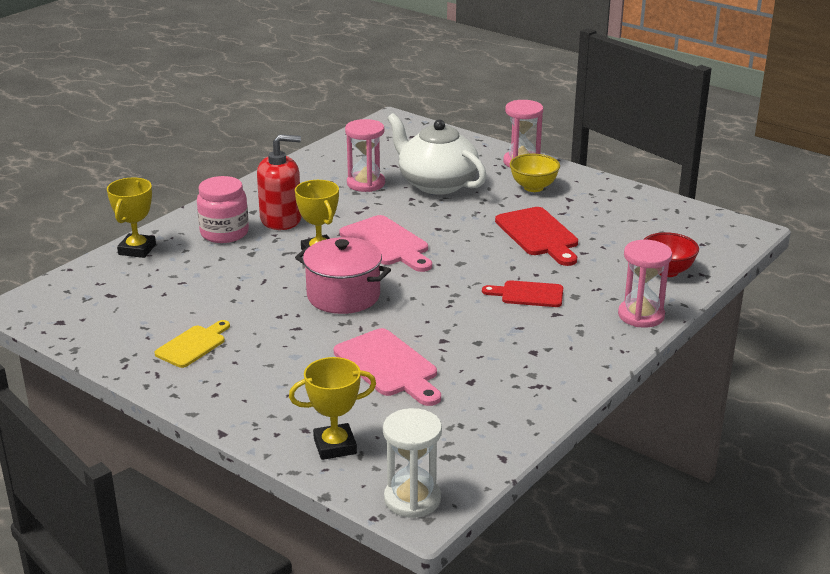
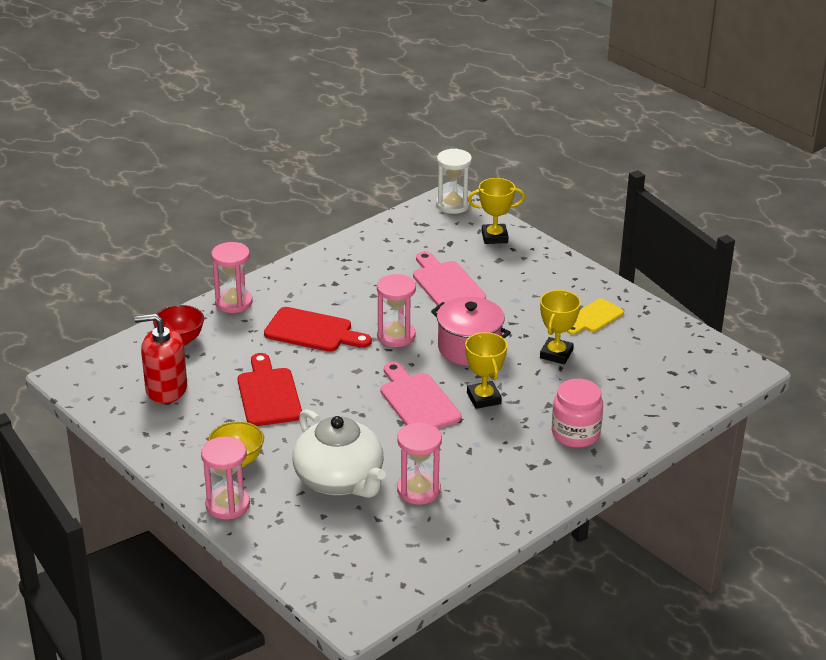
camera: 170 degrees left, 5 degrees up
yellow trophy [107,177,156,258] -> yellow trophy moved to [540,290,581,364]
red soap dispenser [257,134,302,230] -> red soap dispenser moved to [134,314,187,404]
red cutting board [482,280,563,307] -> red cutting board [264,307,372,352], size x1.54
none -> pink hourglass [377,274,416,347]

